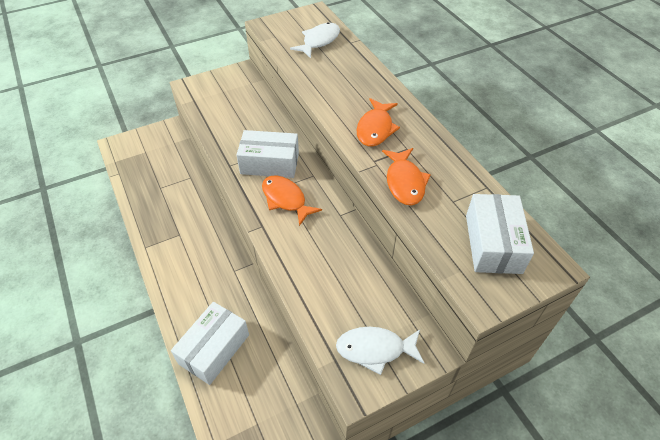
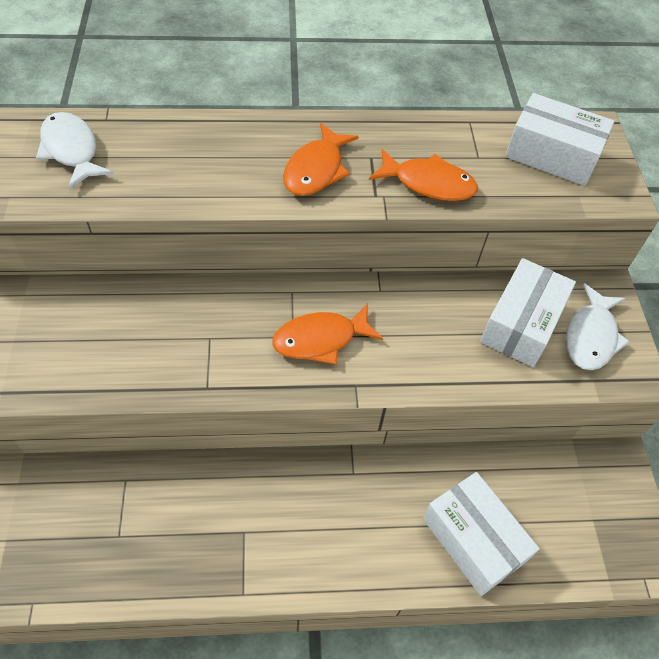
camera: 70 degrees left, 5 degrees up
white box [237,130,299,178] -> white box moved to [480,258,576,367]
orange fish [357,98,400,147] -> orange fish turned 75 degrees clockwise [283,123,359,196]

